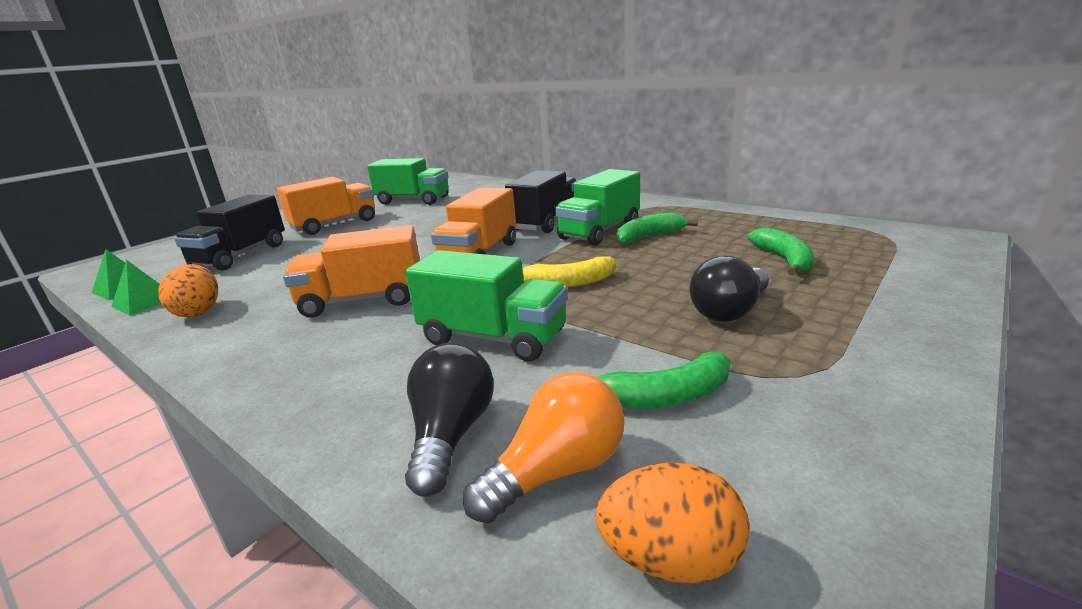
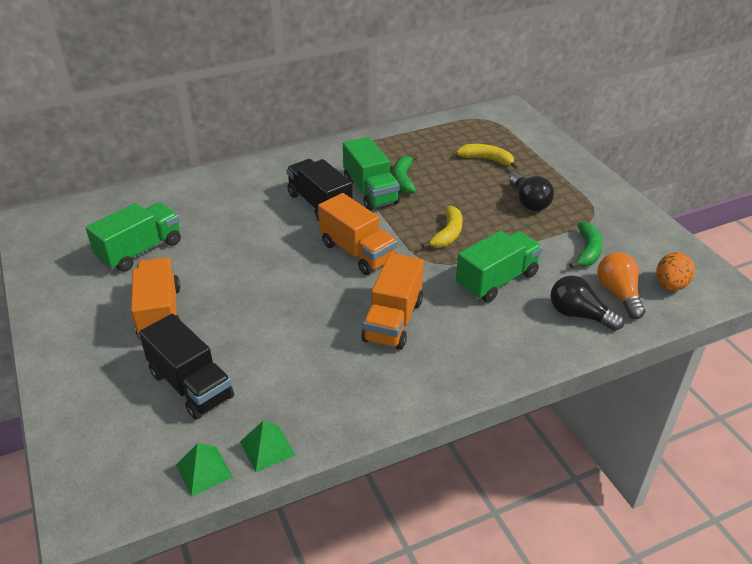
camera: 65 degrees left, 15 degrees up
orange egg [158,264,218,317] -> none
green banana [747,228,814,275] -> yellow banana [456,144,518,169]

